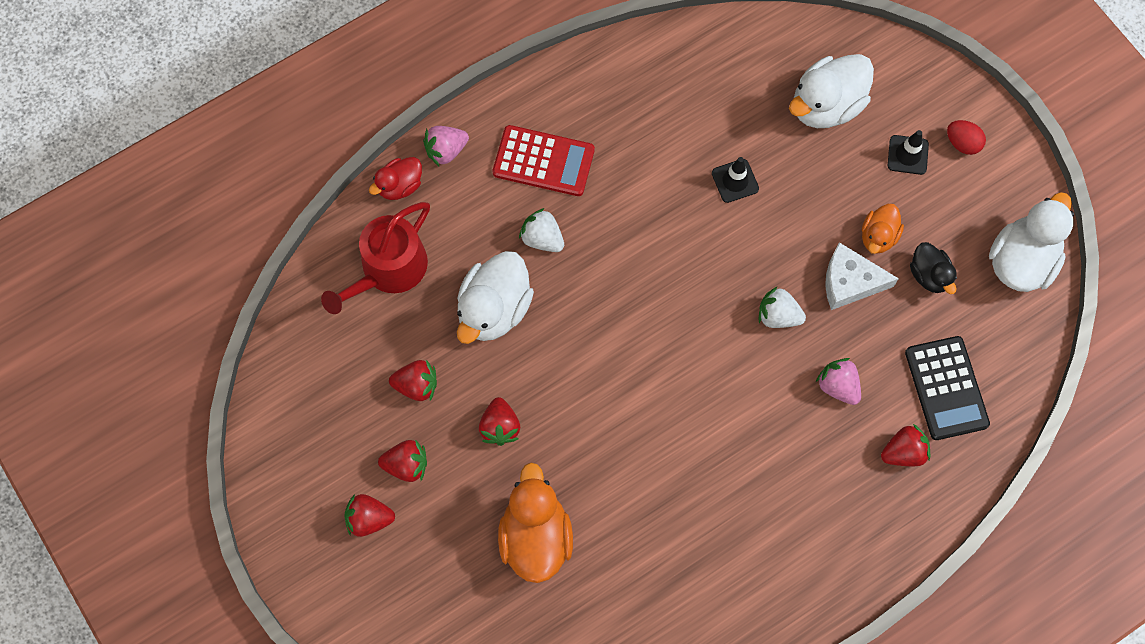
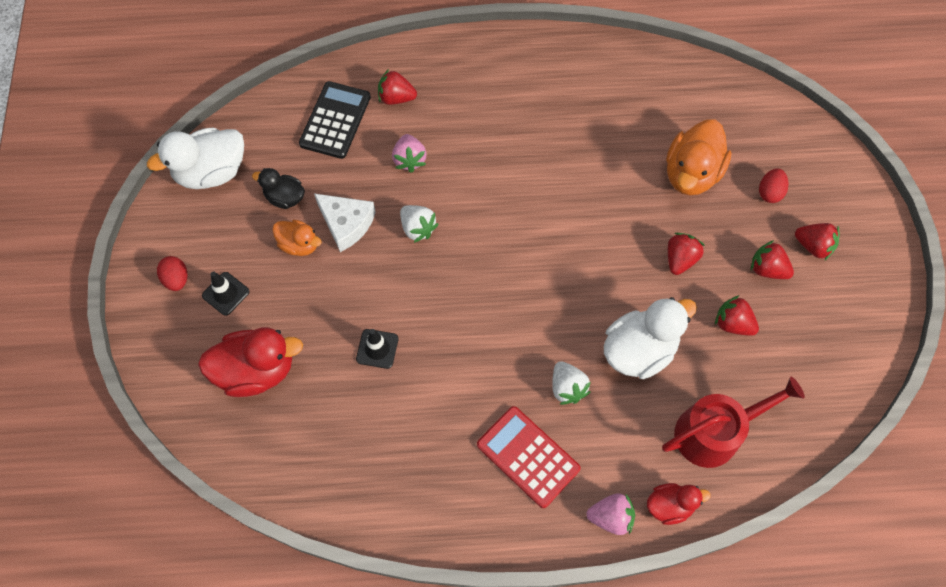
camera: 150 degrees left, 5 degrees down
white duck [789,54,874,128] -> red duck [198,327,303,397]
orange duck [862,204,904,254] -> orange duck turned 60 degrees clockwise [272,220,322,256]
black duck [910,242,957,294] -> black duck turned 75 degrees counterclockwise [252,168,305,209]
none -> red egg [759,169,788,203]

